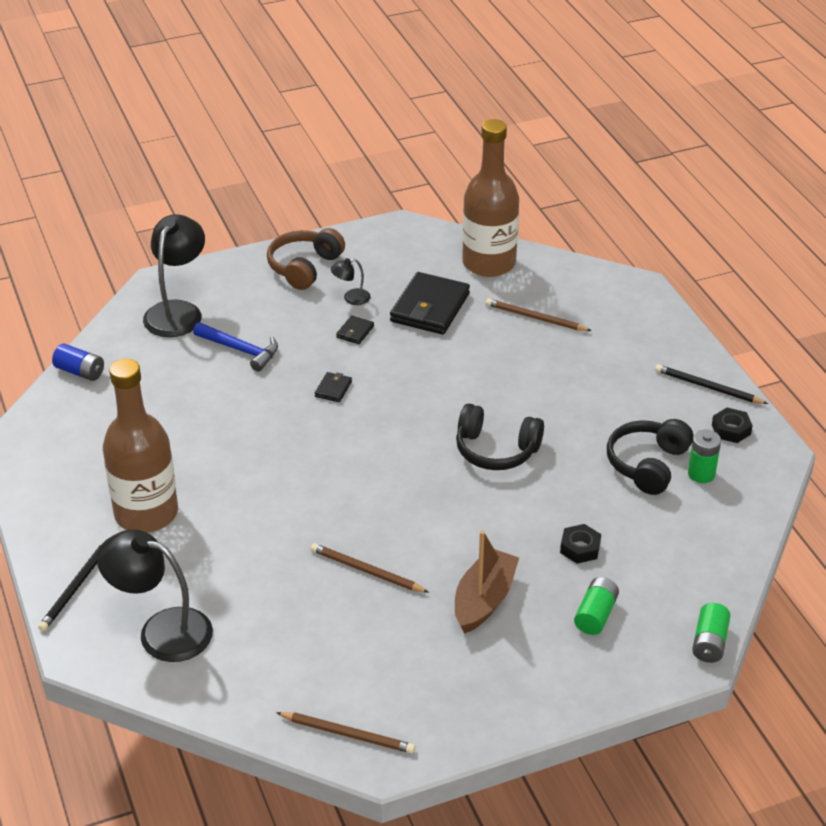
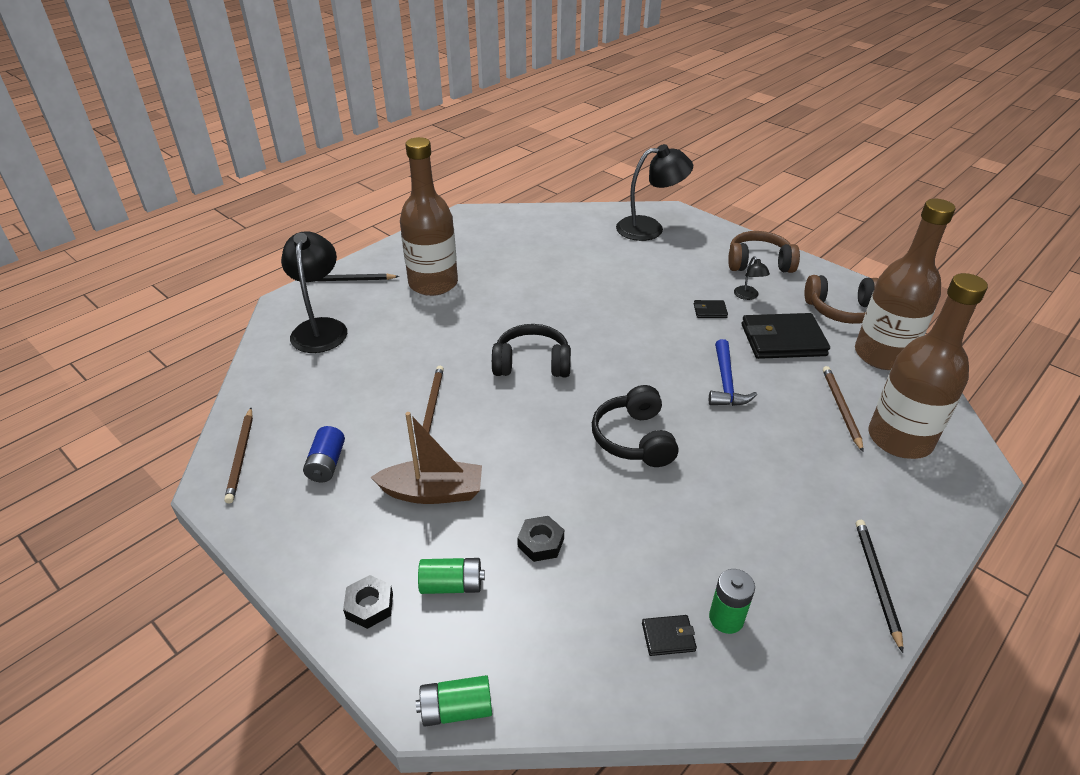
camera: 65 degrees right, 0 degrees up
blue battery [52,344,104,381] -> blue battery moved to [303,426,345,482]
blue hammer [193,322,278,371] -> blue hammer moved to [709,339,757,406]
black wallet [315,372,352,402] -> black wallet moved to [642,615,697,656]
black lamp [331,258,371,305] -> black lamp turned 150 degrees counterclockwise [734,256,770,300]
black headphones [607,419,693,495] -> black headphones moved to [492,324,571,377]
black nut [712,408,753,443] -> black nut moved to [343,575,393,629]
none -> brown headphones [804,275,878,324]
none -> brown bottle [869,273,988,459]

